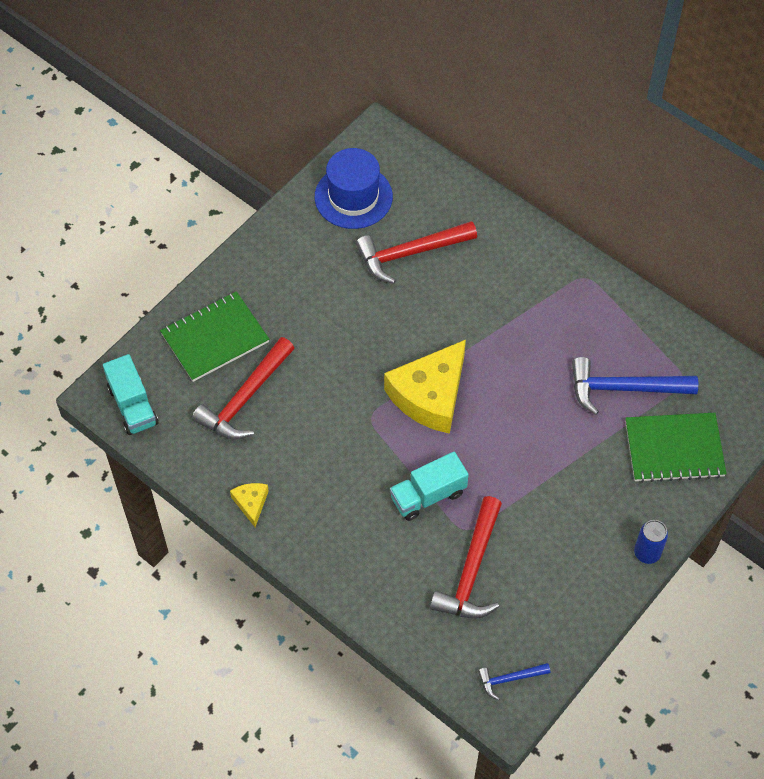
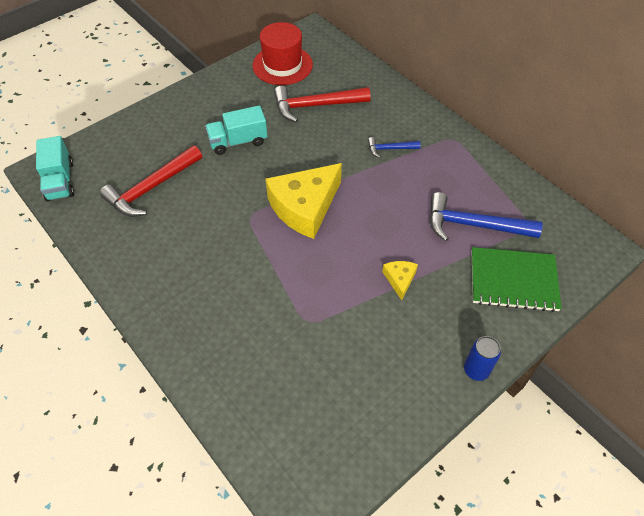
camera: 10 degrees right, 5 degrees down
green notebook [160,291,269,382] -> none
yellow cheese [230,483,269,527] -> yellow cheese moved to [382,261,418,300]
blue hat [315,148,393,229] -> red hat [252,22,313,85]
turquoise truck [390,452,469,521] -> turquoise truck moved to [205,105,267,155]
red hammer [430,496,502,619] -> none
blue hammer [478,663,550,700] -> blue hammer moved to [368,137,421,158]

